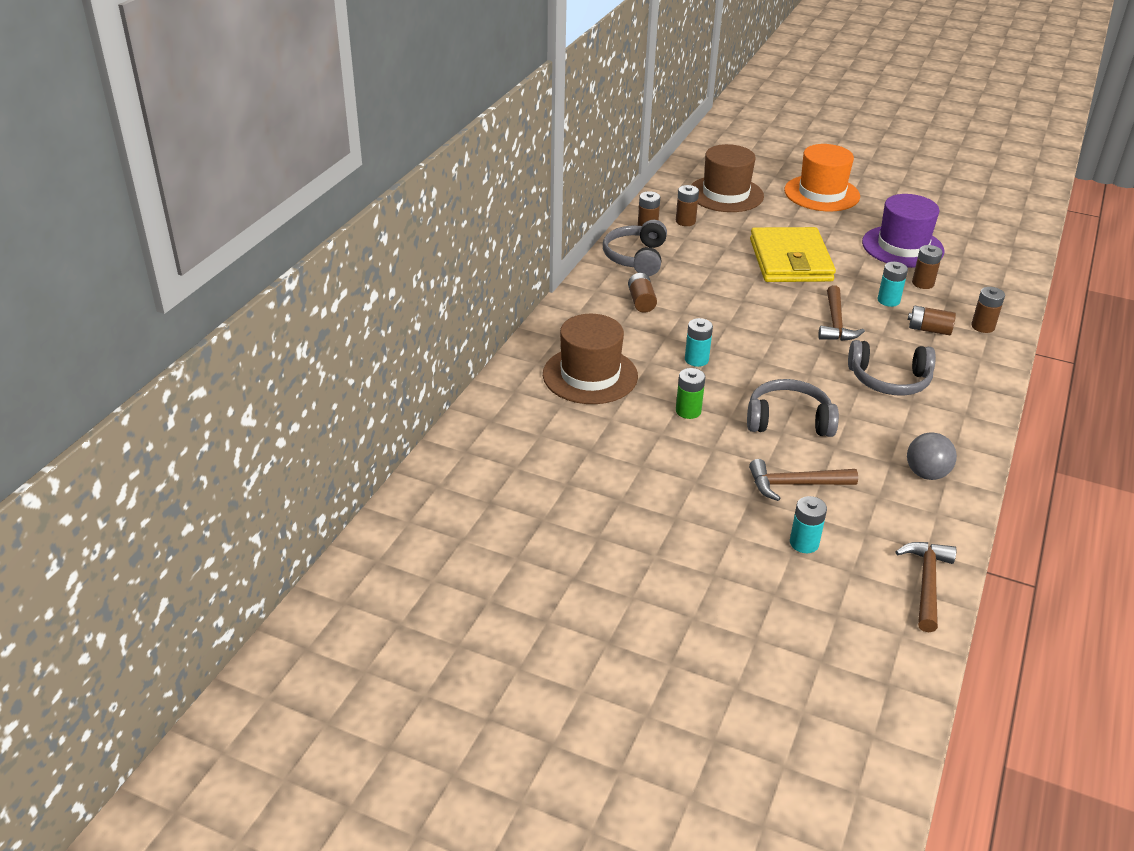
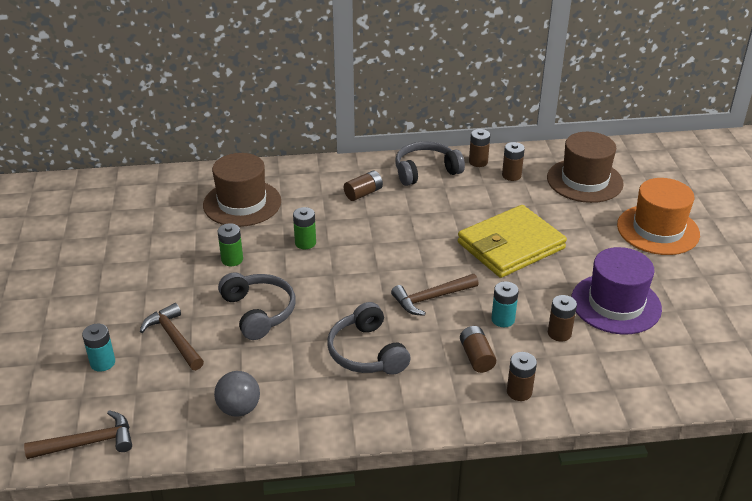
camera: 60 degrees right, 0 degrees up
turquoise battery [685,318,713,367] -> green battery [293,207,316,249]

